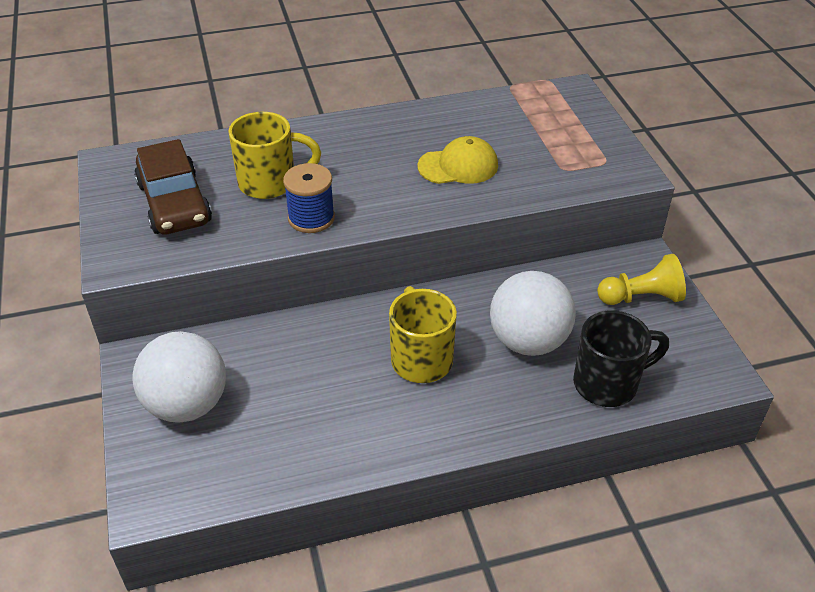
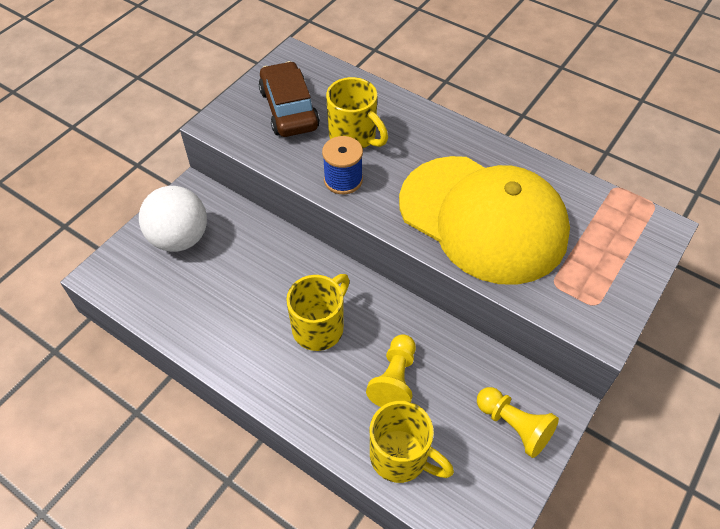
camera: 50 degrees right, 10 degrees up
brown car [134,139,212,235] -> brown car turned 135 degrees clockwise [259,61,320,137]
yellow cap [417,136,498,184] -> yellow cap [399,156,570,285], size x2.36
white ball [490,271,576,356] -> yellow pawn [366,334,416,407]
black mug [573,310,669,407] -> yellow mug [370,401,454,483]

